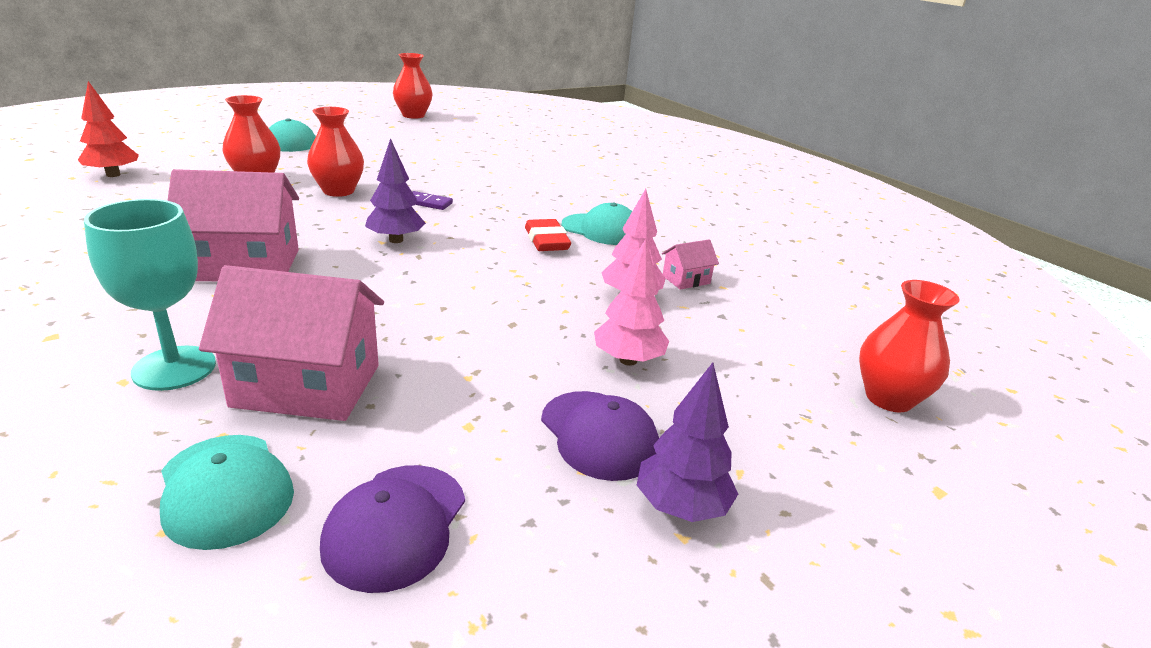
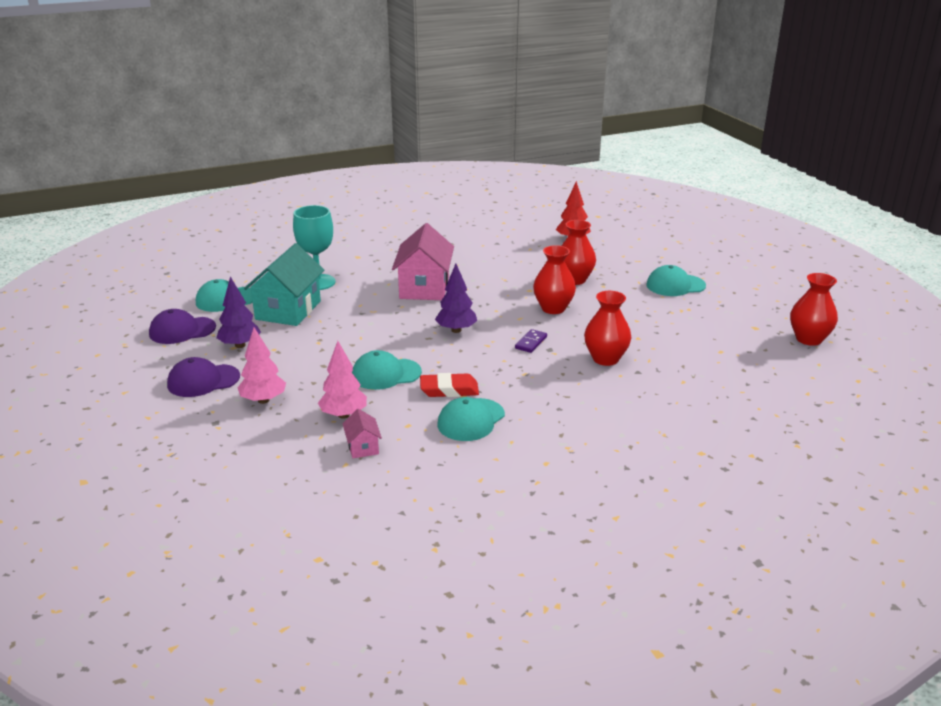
camera: 105 degrees right, 0 degrees up
pink house [199,265,384,421] -> turquoise house [244,243,324,326]
purple cap [320,465,465,593] -> purple cap turned 45 degrees counterclockwise [149,309,216,344]
purple tree [637,363,738,522] -> purple tree moved to [216,277,261,348]
red vase [859,280,960,412] -> red vase moved to [584,291,631,366]
none -> turquoise cap [352,350,422,390]

